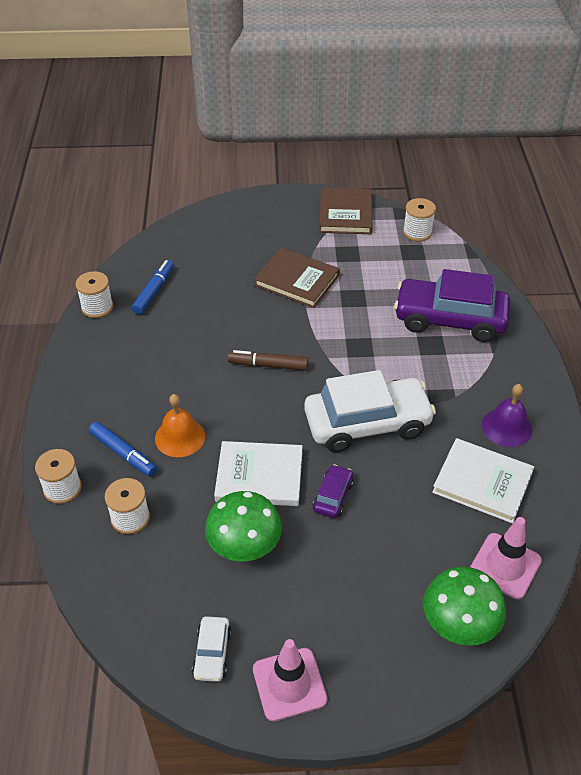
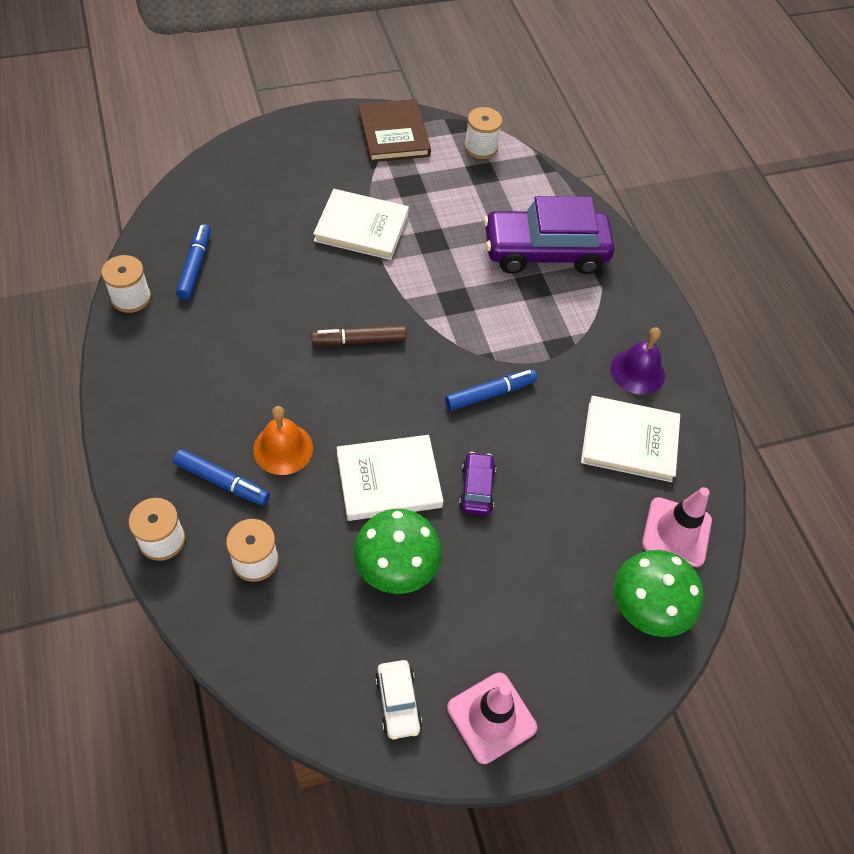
camera: 20 degrees left, 10 degrees up
brown book [254,248,340,308] -> white book [313,189,409,260]
white car [304,370,436,452] -> blue marker [445,369,537,411]

